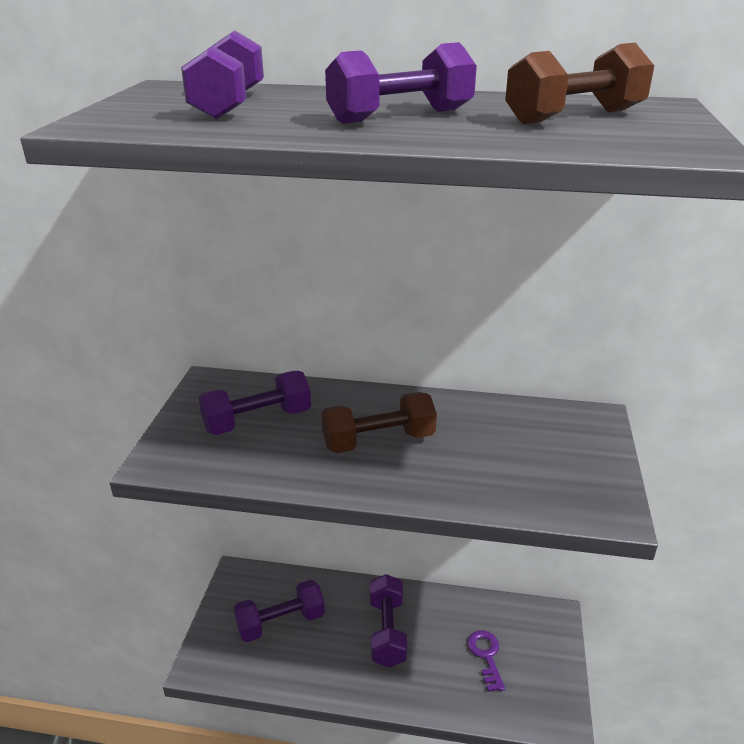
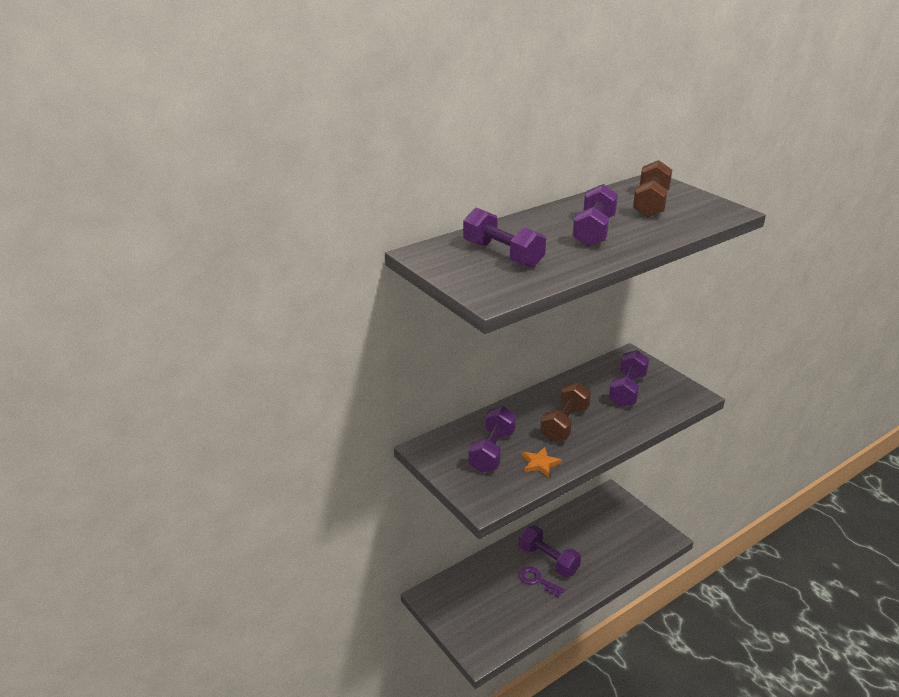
camera: 45 degrees left, 0 degrees up
purple dumbbell [234,580,325,642] -> purple dumbbell moved to [609,350,649,407]
purple key [467,630,505,692] -> purple key moved to [519,566,565,597]
none -> orange star [522,447,562,477]

